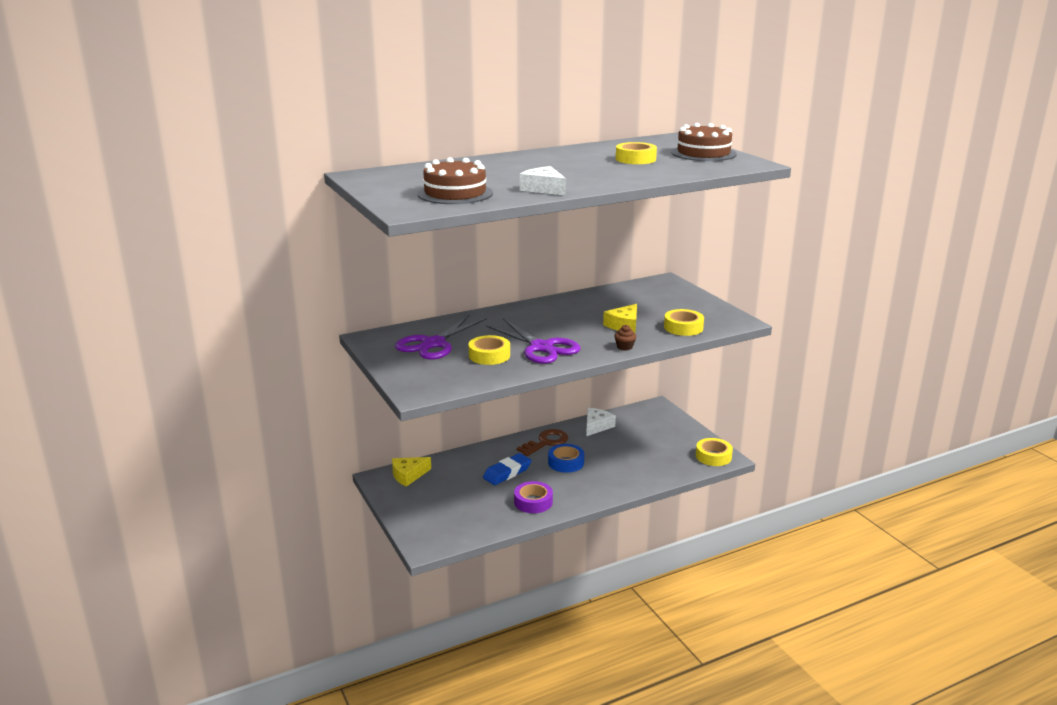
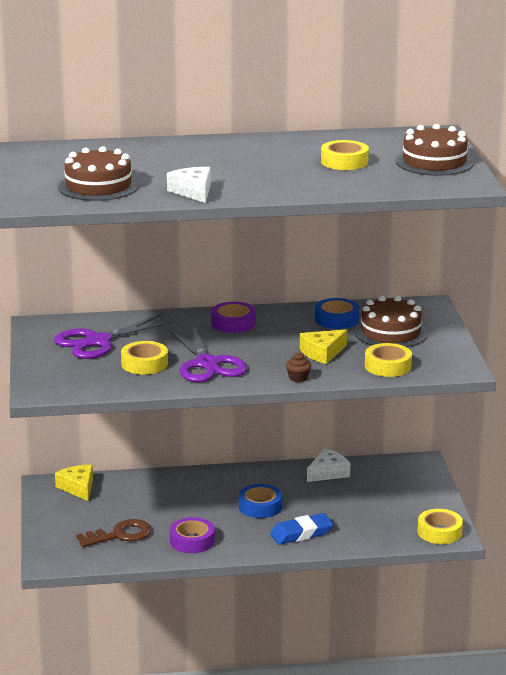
camera: 20 degrees right, 0 degrees up
yellow cheese [392,457,431,487] -> yellow cheese turned 75 degrees clockwise [55,464,93,501]
blue eraser [483,453,531,485] -> blue eraser moved to [270,513,333,545]
brown key [517,429,568,456] -> brown key moved to [76,519,152,547]
none -> purple tape [211,302,256,333]
none -> blue tape [315,298,359,329]
none -> brown cake [354,296,428,348]

